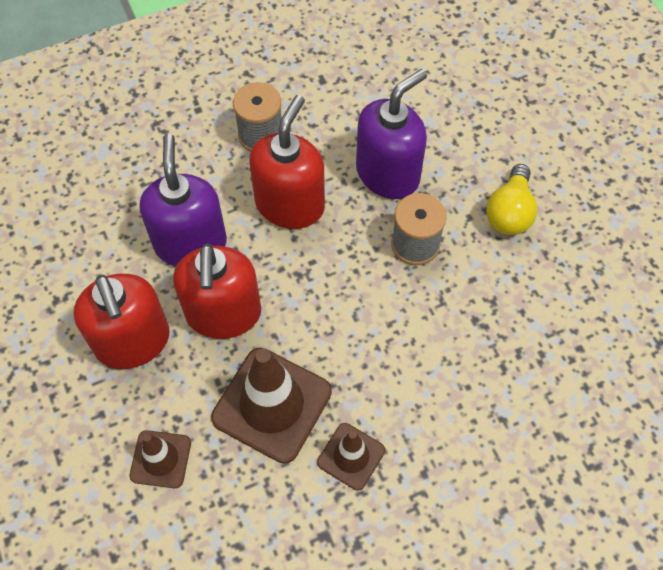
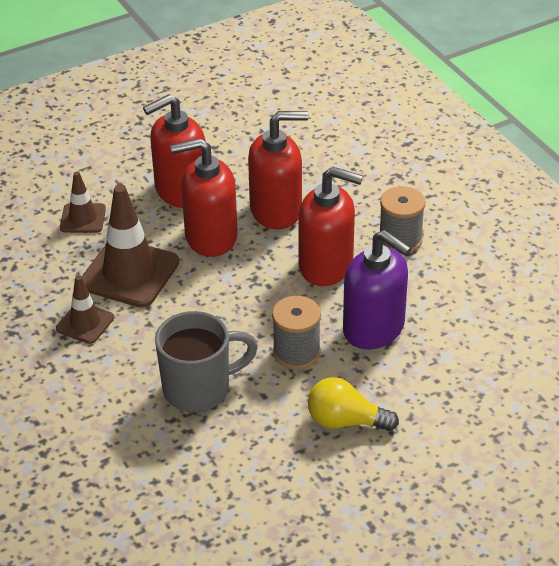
camera: 85 degrees right, 20 degrees down
purple soap dispenser [140,134,227,266] -> red soap dispenser [248,111,309,229]
none -> grey mug [155,311,258,412]

